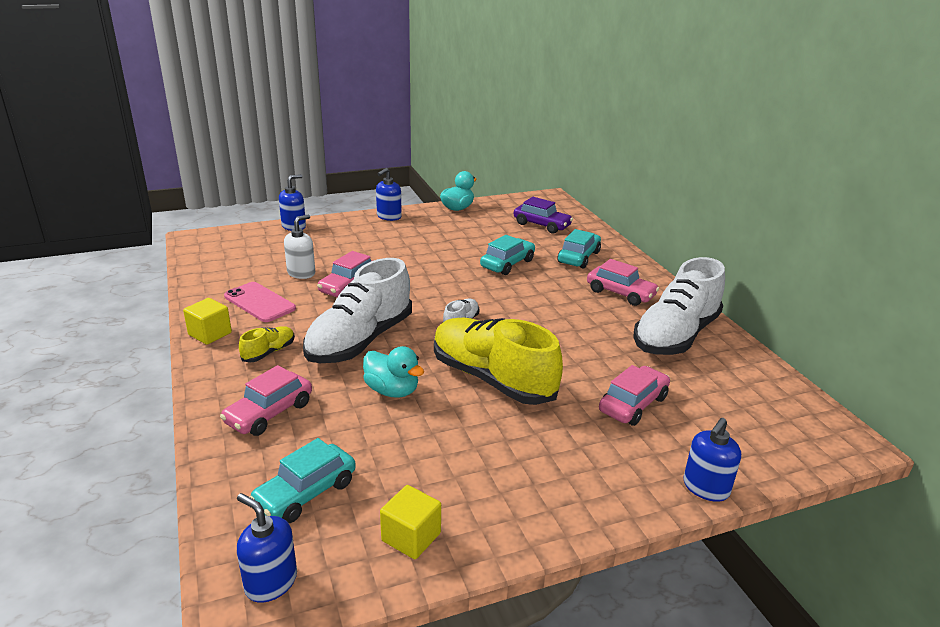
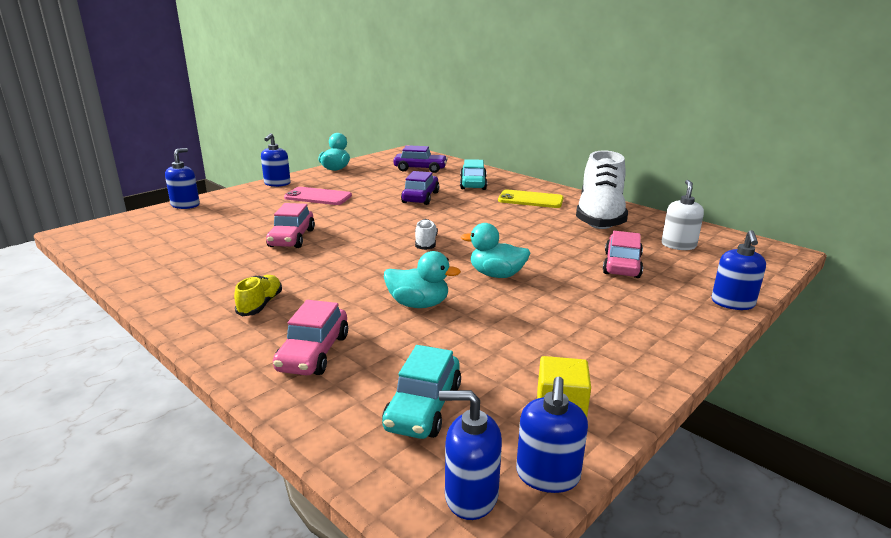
camera: 25 degrees left, 5 degrees down
yellow cube [183,298,232,345] -> none
pink phone [224,282,296,322] -> pink phone moved to [284,187,352,205]
white soap dispenser [284,215,315,279] -> white soap dispenser moved to [662,180,704,250]
white shoe [303,258,412,363] -> none
yellow shoe [434,318,563,405] -> turquoise duck [461,223,530,278]
turquoise car [480,235,535,275] -> purple car [401,171,439,205]
pink car [587,259,659,306] -> yellow phone [498,189,564,208]
none -> blue soap dispenser [516,377,588,493]

